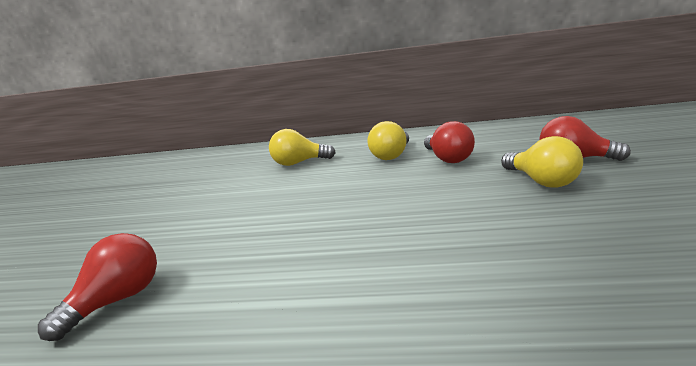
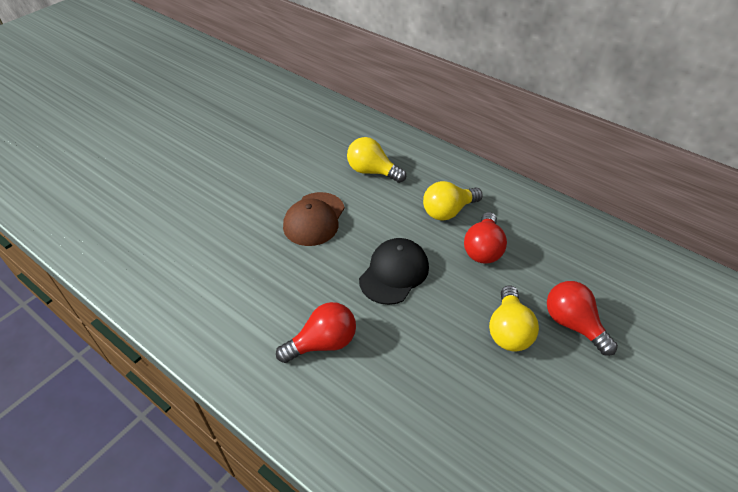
camera: 30 degrees right, 25 degrees up
red light bulb [38,233,157,341] -> red light bulb moved to [276,302,356,363]
none -> brown cap [283,192,345,246]
none -> black cap [359,238,429,305]

